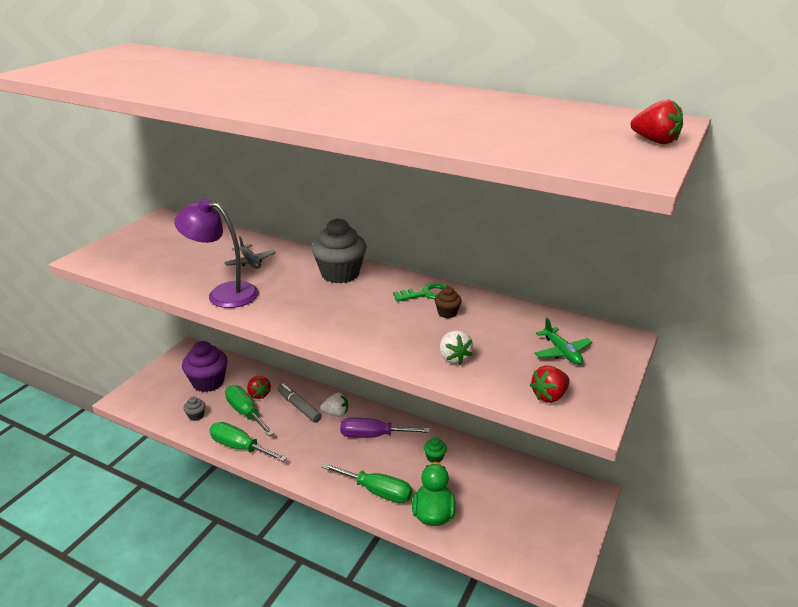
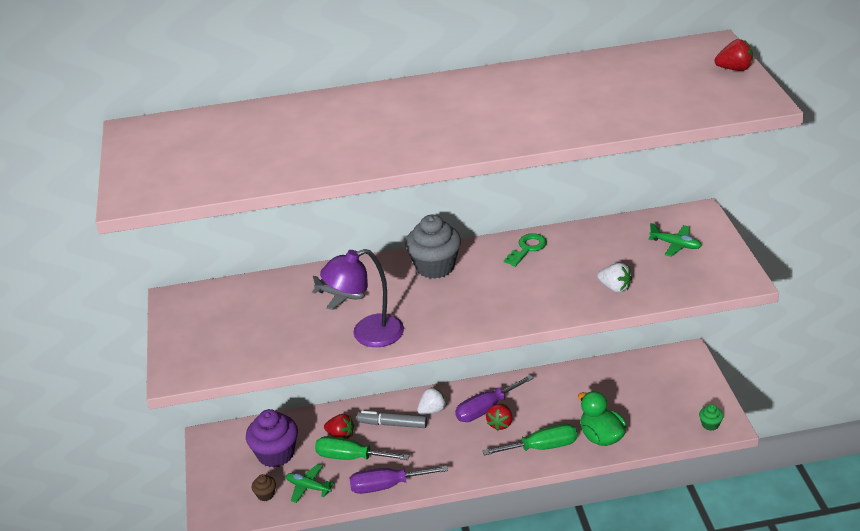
camera: 35 degrees left, 5 degrees up
grey cupcake [183,397,205,421] -> green plane [286,464,335,503]
green screwdriver [209,422,287,462] -> purple screwdriver [349,466,448,494]
green cupcake [424,437,447,463] -> green cupcake moved to [699,404,723,431]
brown cupcake [434,287,462,318] -> brown cupcake moved to [252,474,276,501]
red strawberry [530,366,570,403] -> red strawberry moved to [486,404,512,431]

